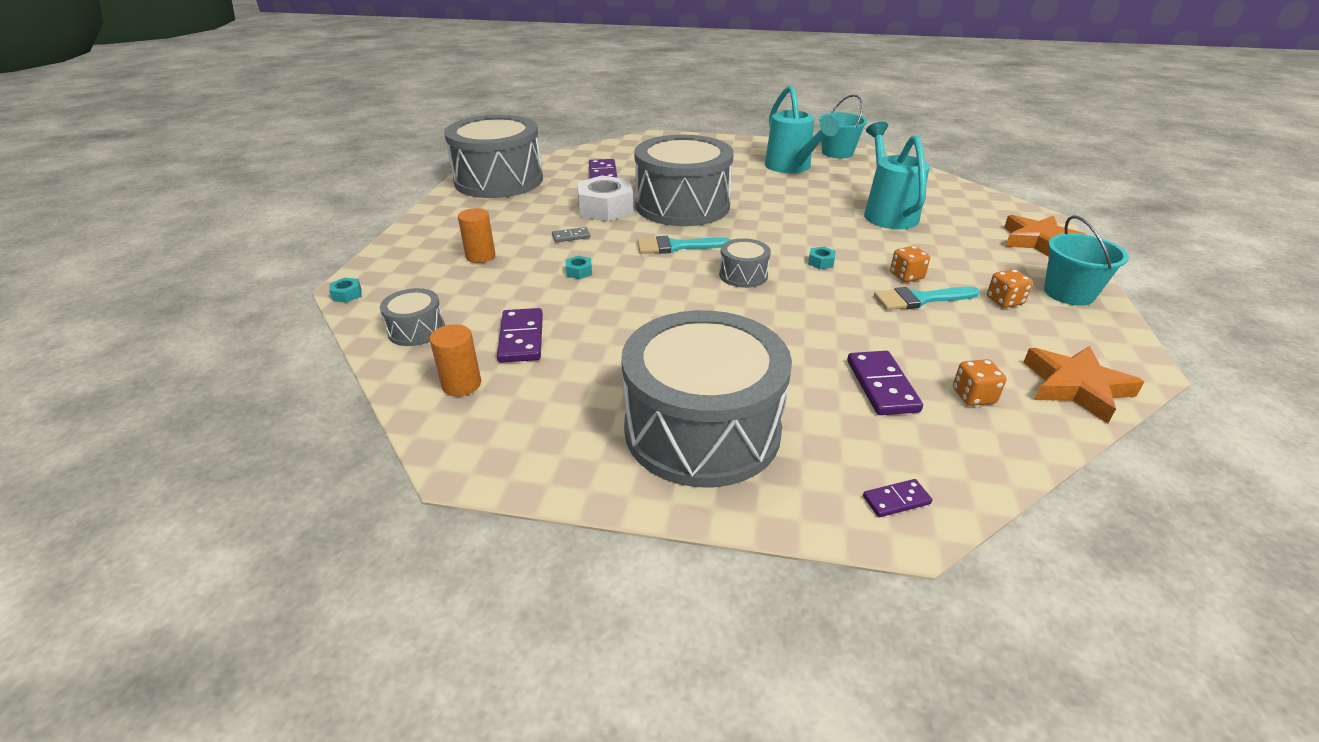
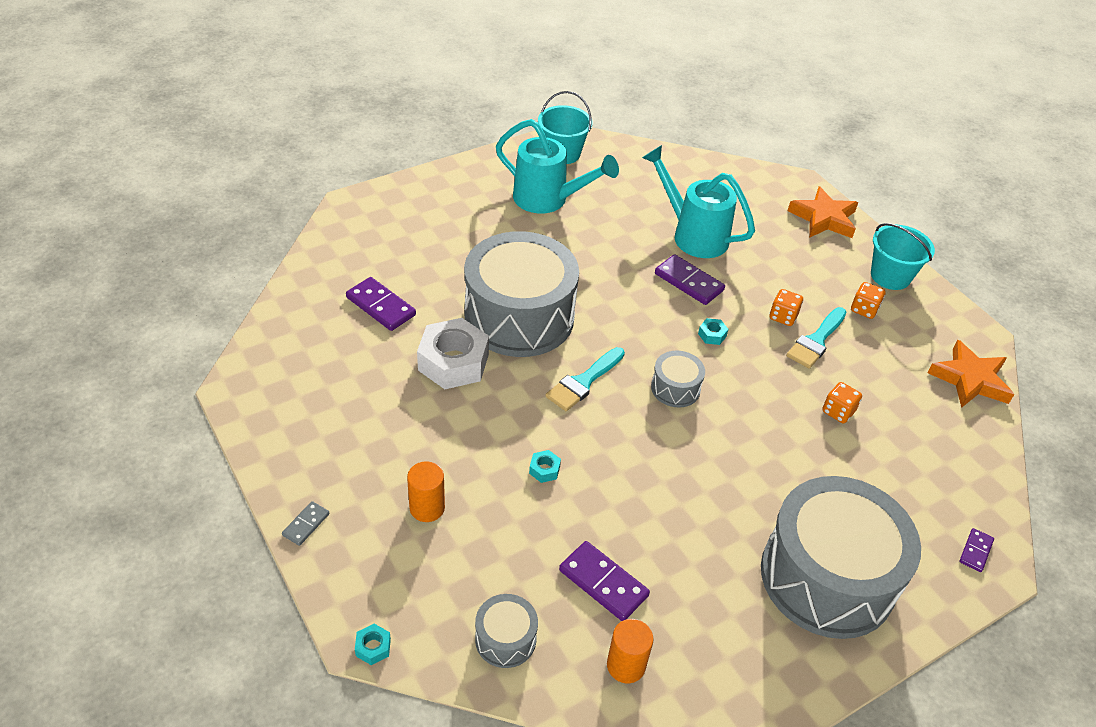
camera: 45 degrees left, 10 degrees up
grey drum [444,115,543,198] -> none
grey domino [552,227,590,242] -> grey domino moved to [282,501,329,546]
purple domino [847,351,923,415] -> purple domino moved to [655,254,725,305]
orange dice [953,359,1006,406] -> orange dice moved to [822,382,862,423]

